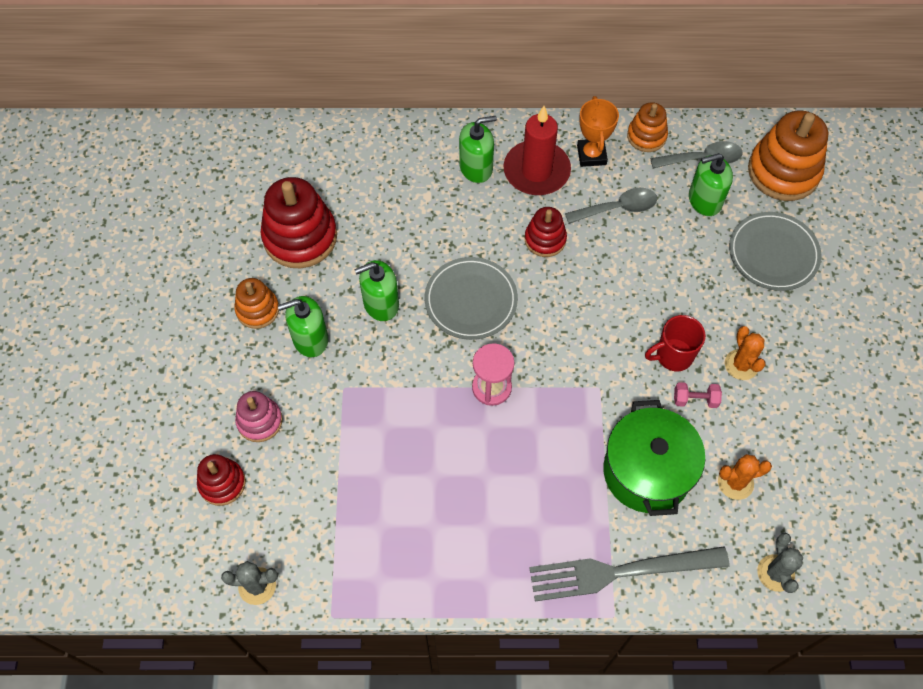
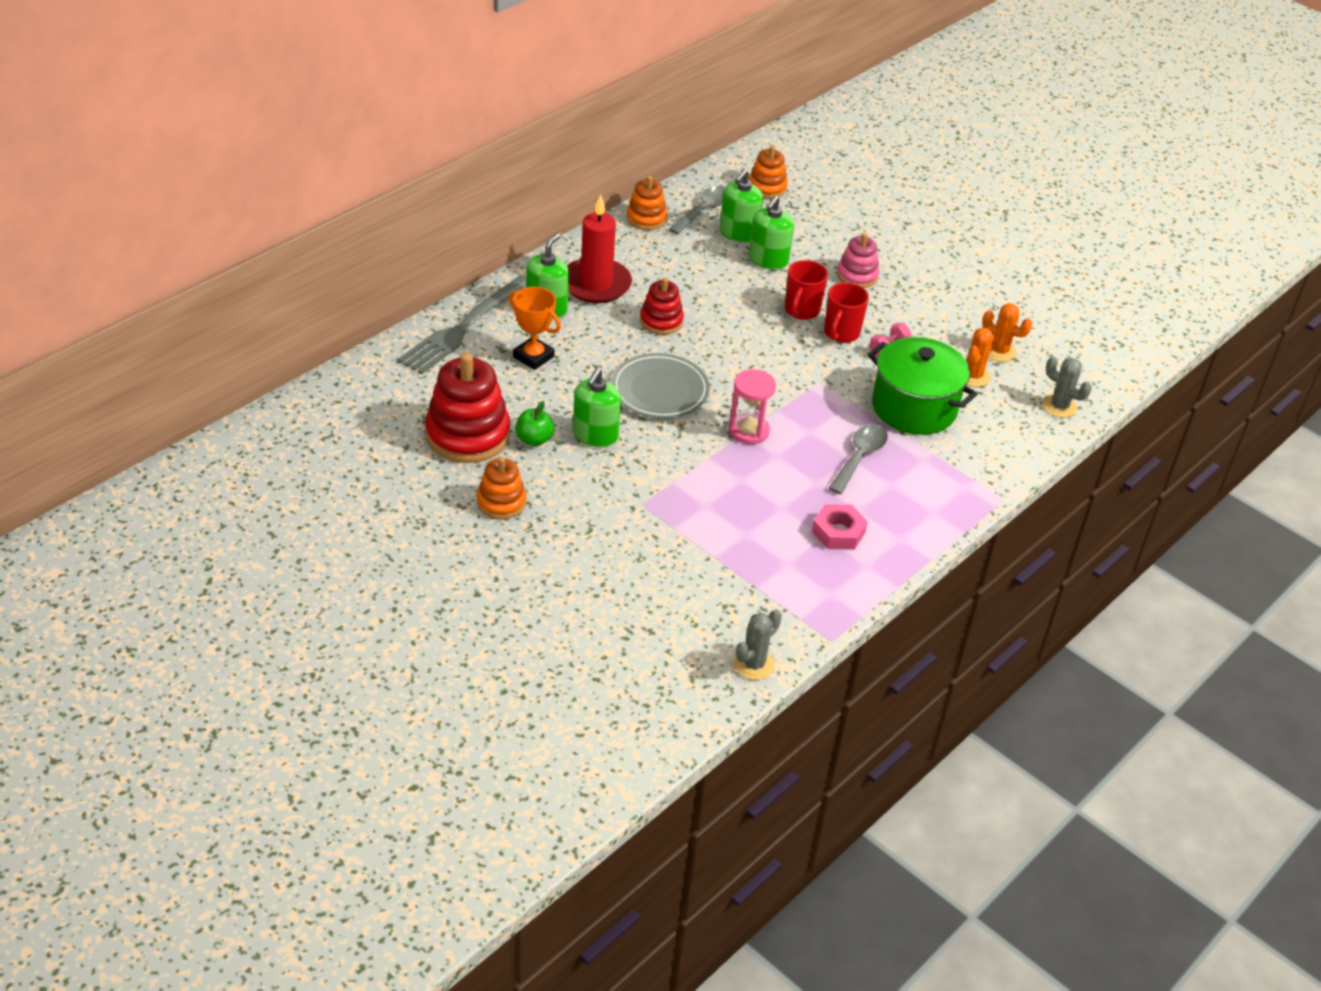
camera: 50 degrees left, 20 degrees down
red stacking toy [197,454,246,506] -> none
pink stacking toy [235,391,283,442] -> pink stacking toy moved to [837,233,879,288]
green soap dispenser [278,296,328,357] -> green soap dispenser moved to [749,196,794,270]
grey fork [529,546,730,601] -> grey fork moved to [398,275,526,374]
grey spoon [565,188,657,224] -> grey spoon moved to [828,424,888,494]
orange trophy [577,96,619,167] -> orange trophy moved to [508,287,561,370]
orange cactus [725,326,766,380] -> orange cactus moved to [983,303,1032,362]
grey plate [729,212,821,291] -> none
orange stacking toy [748,111,828,201] -> orange stacking toy [749,145,788,199], size x0.56
none -> green apple [515,401,555,446]
none -> red mug [785,260,828,320]
none -> pink nut [812,504,868,550]

